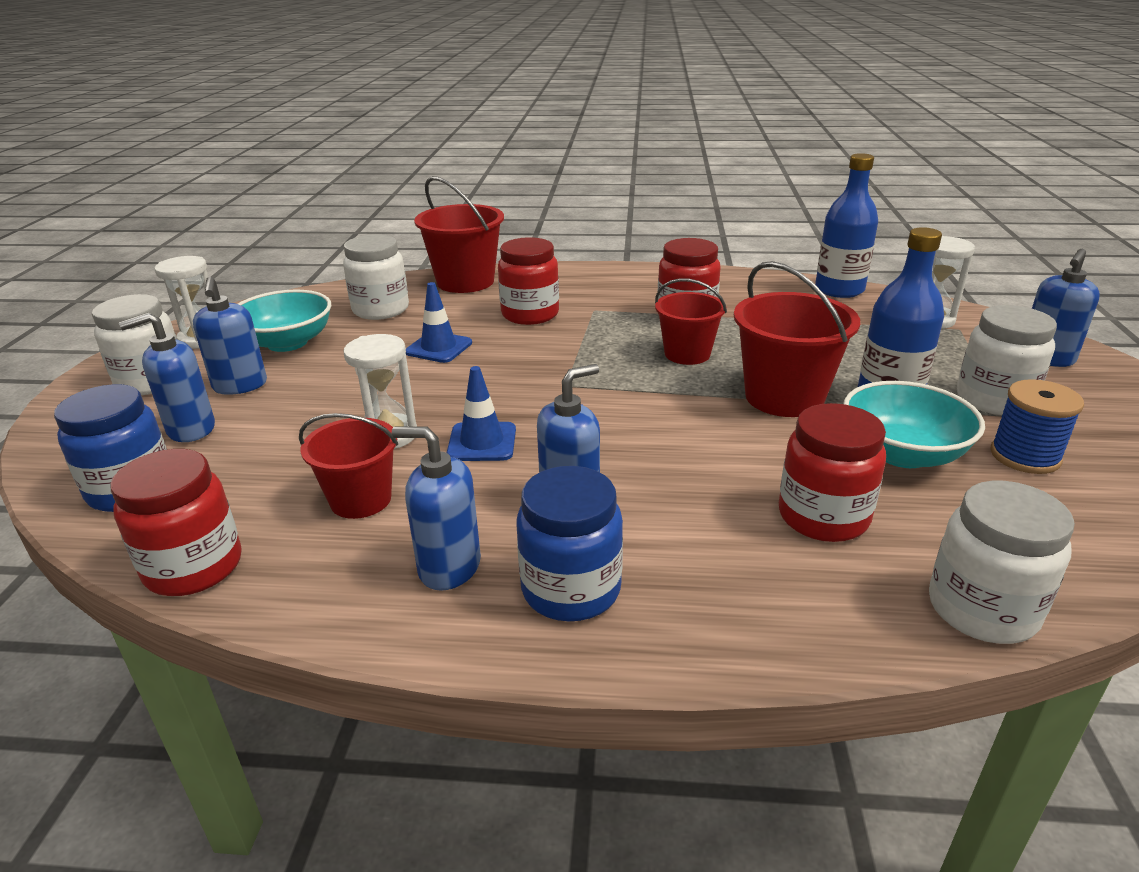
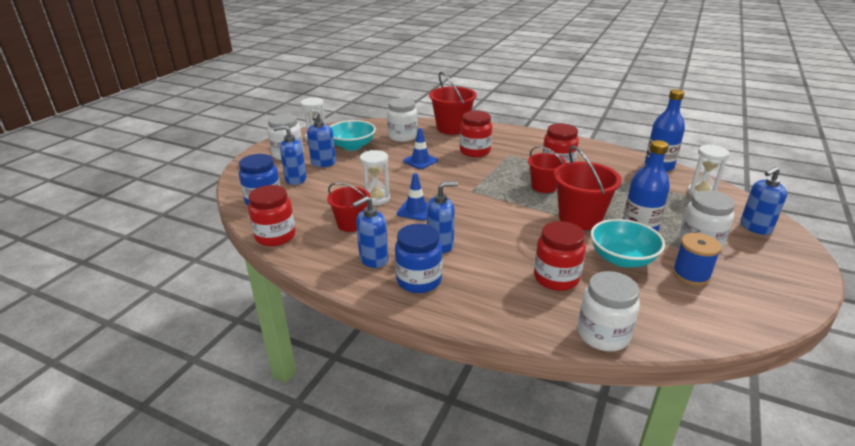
camera: 20 degrees right, 0 degrees up
blue soap dispenser [392,426,481,591] -> blue soap dispenser turned 75 degrees counterclockwise [352,196,389,268]

